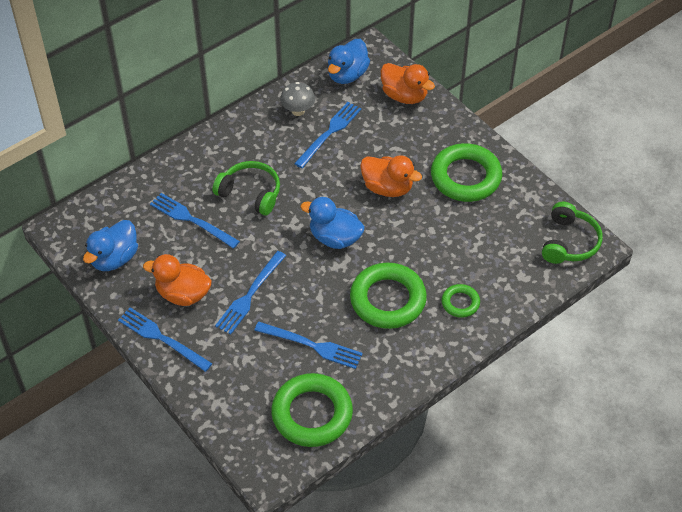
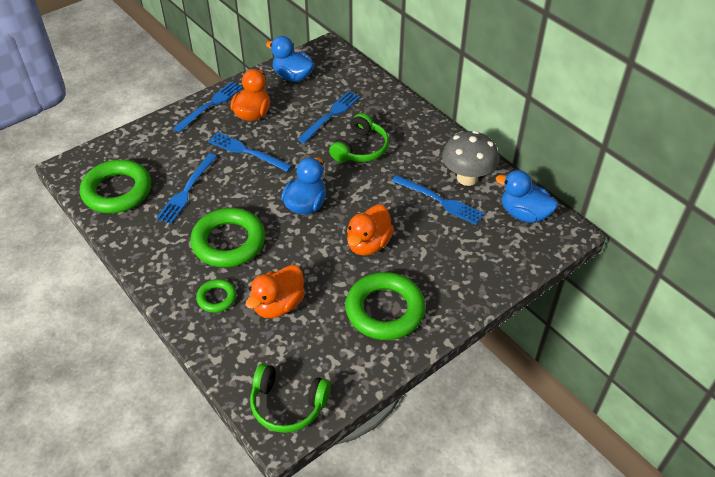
camera: 90 degrees right, 5 degrees down
grey mushroom [280,82,315,116] -> grey mushroom [442,131,499,186], size x1.59
orange duck [381,63,435,104] -> orange duck moved to [246,265,305,318]

